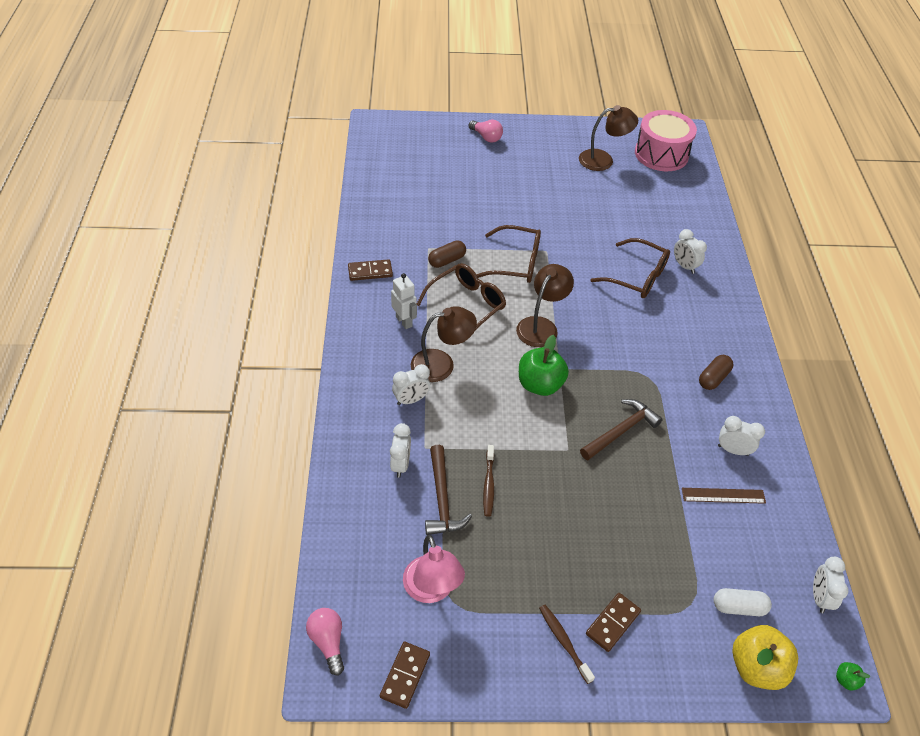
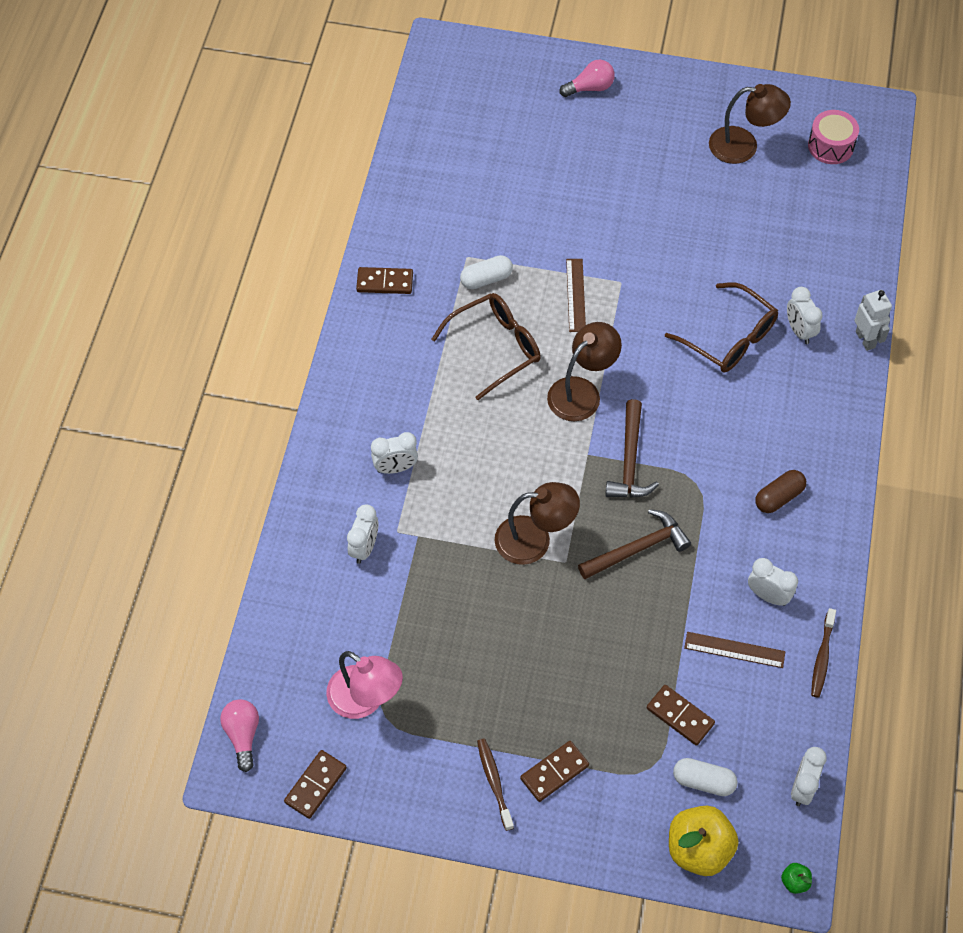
camera: 15 degrees right, 10 degrees up
white robot [391,273,417,329] -> white robot moved to [855,290,892,351]
pink lamp [403,535,465,603] -> pink lamp turned 45 degrees counterclockwise [326,651,403,719]
brown lamp [411,306,477,382] -> brown lamp moved to [495,482,580,565]
brown hammer [425,445,472,535] -> brown hammer moved to [605,399,659,498]
brown capsule [428,240,466,268] -> white capsule [460,255,513,289]
pink light bulb [469,120,503,143] -> pink light bulb turned 75 degrees counterclockwise [560,60,615,97]
brown glasses [476,225,541,283] -> brown ruler [566,259,586,332]
brown toothbrush [483,445,494,517] -> brown toothbrush moved to [811,608,836,698]
green apple [519,335,569,396] -> none
pink drum [635,110,697,171] -> pink drum [808,110,859,164], size x0.60
none -> brown domino [647,685,715,746]

